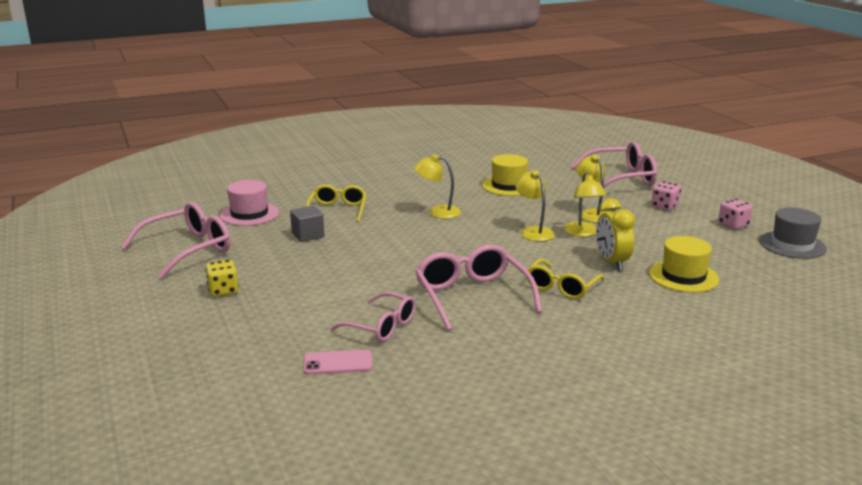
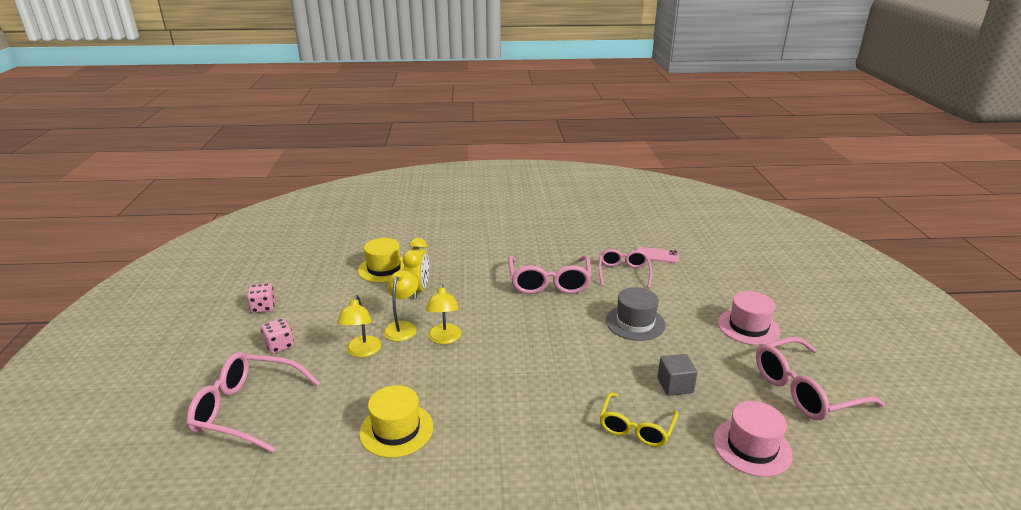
camera: 160 degrees left, 5 degrees up
yellow dice [205,260,239,296] -> pink hat [718,291,780,345]
pink glasses [330,292,416,342] -> pink glasses turned 45 degrees clockwise [599,249,652,288]
yellow lamp [414,154,461,219] -> none
yellow glasses [527,259,605,299] -> none
grey hat [760,208,827,259] -> grey hat moved to [606,287,666,341]

